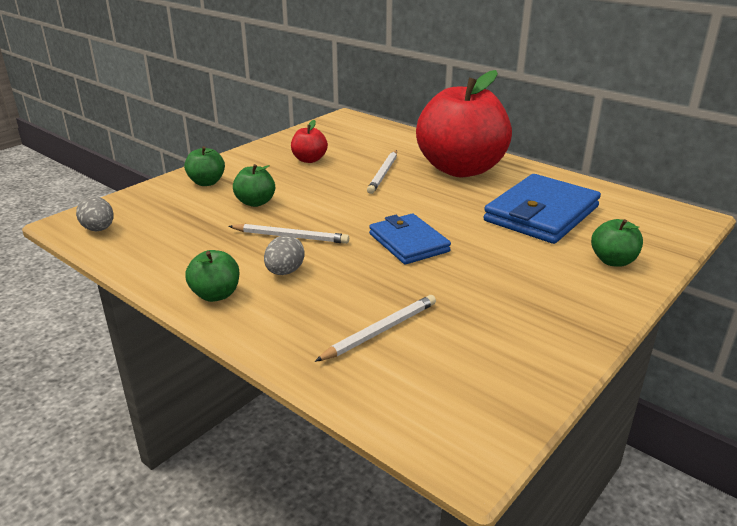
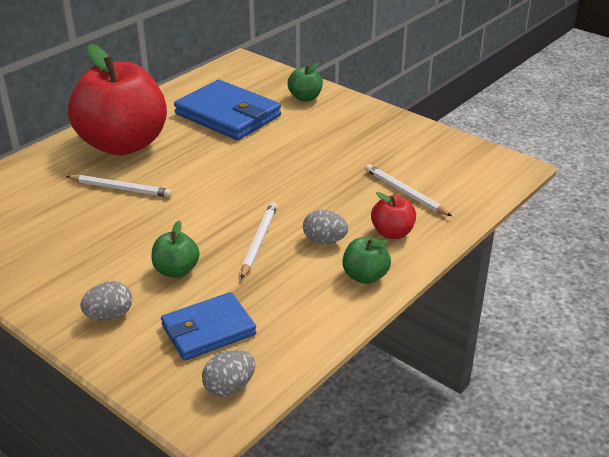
camera: 90 degrees left, 5 degrees up
green apple [184,146,225,186] -> grey egg [80,281,132,321]
red apple [291,120,328,163] -> red apple moved to [371,192,416,239]
blue wallet [369,214,451,264] -> blue wallet moved to [161,292,256,361]

